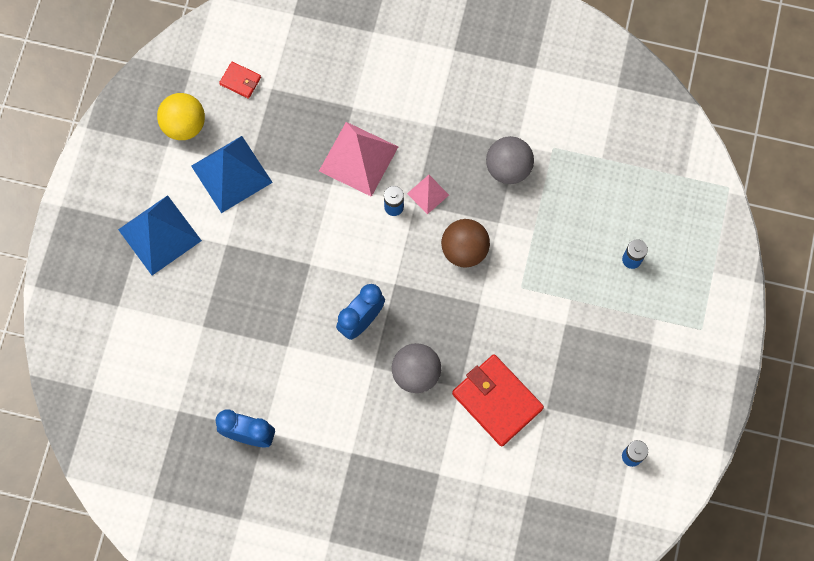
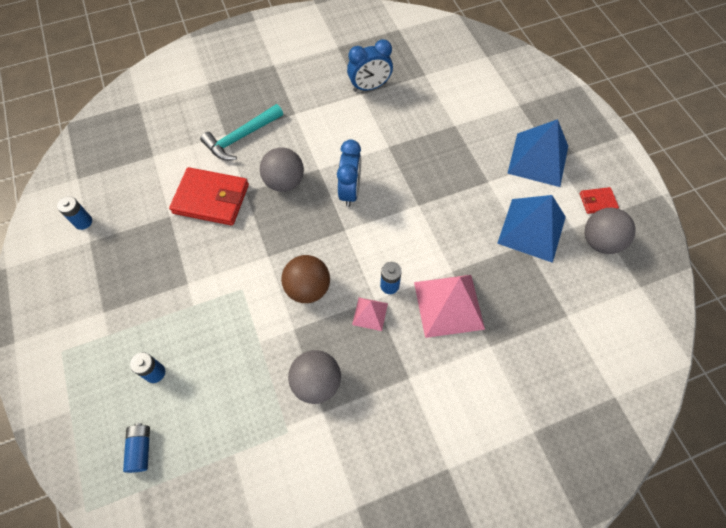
camera: 145 degrees right, 10 degrees down
yellow ball [157,93,205,140] -> grey ball [585,208,636,254]
red wallet [219,62,261,99] -> red wallet moved to [580,187,619,214]
none -> blue battery [123,423,150,473]
none -> turquoise hammer [200,104,283,161]

